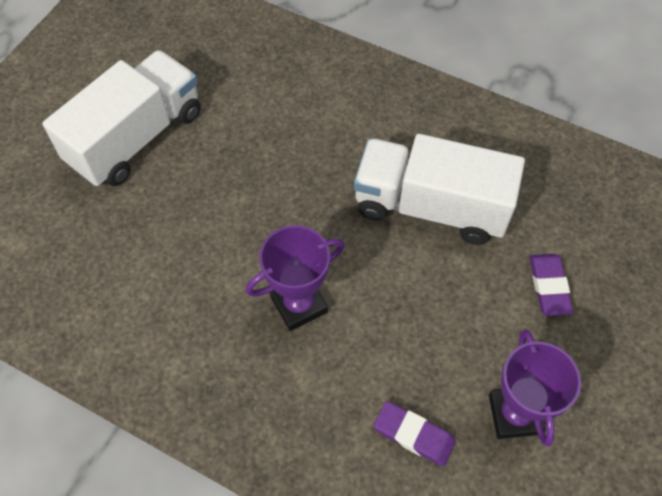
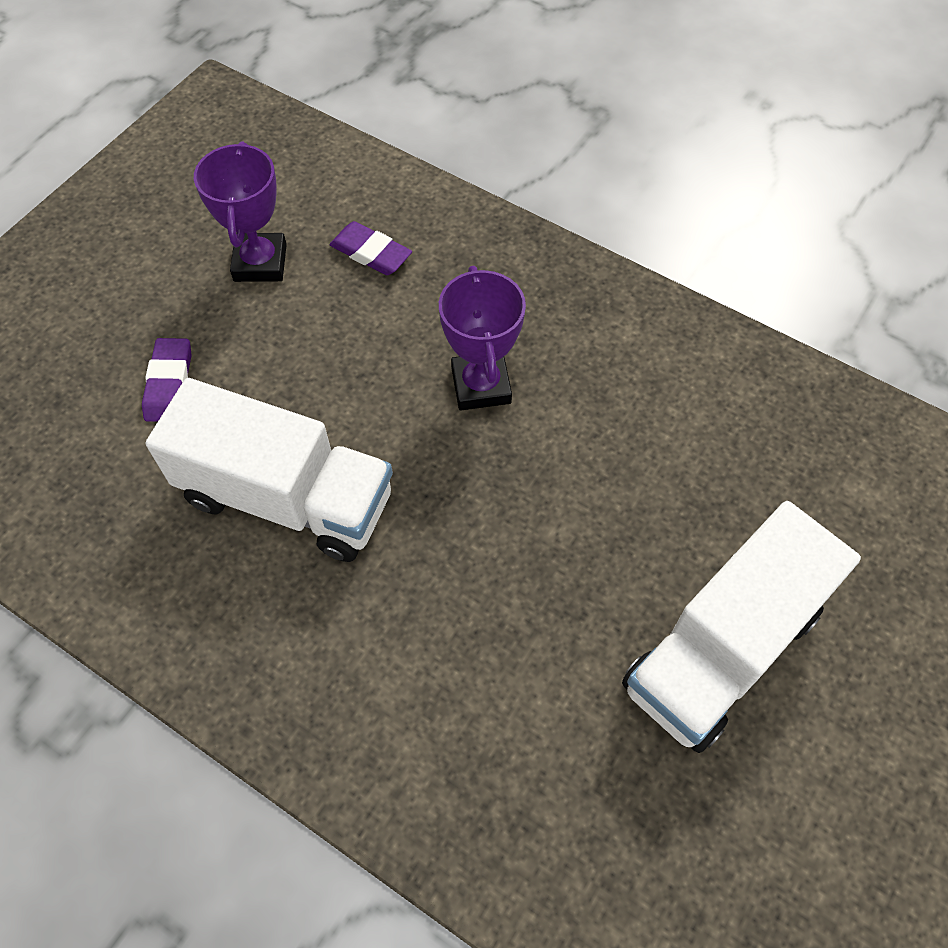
camera: 175 degrees left, 0 degrees up
purple trophy [246,225,344,331] -> purple trophy turned 75 degrees counterclockwise [439,266,526,411]

